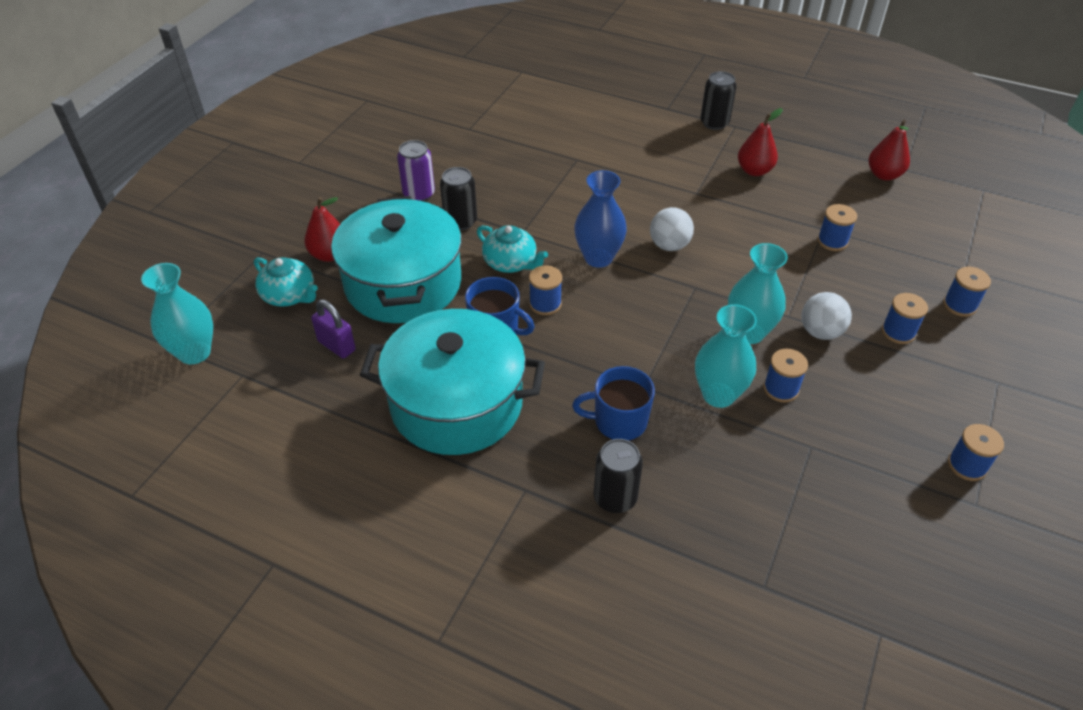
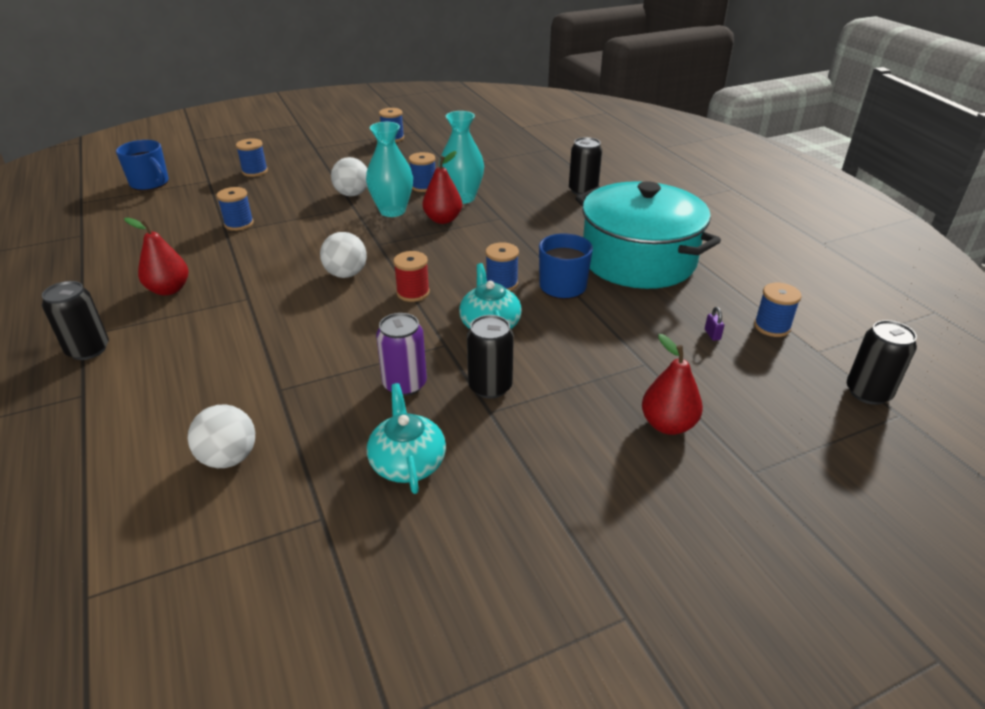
camera: 140 degrees left, 10 degrees down
turquoise vase [141,263,213,365] -> black can [847,320,917,405]
turquoise teapot [254,257,318,307] -> turquoise teapot moved to [367,383,446,494]
purple padlock [311,299,356,358] -> purple padlock [705,307,724,341], size x0.49
turquoise pot [331,196,461,323] -> none
purple can [397,140,435,202] -> purple can moved to [376,313,427,396]
blue mug [572,366,655,441] -> blue mug moved to [116,140,169,191]
blue vase [574,170,627,268] -> red spool [393,251,430,302]
red pear [868,120,910,180] -> red pear moved to [423,151,462,224]
blue spool [882,293,928,344] -> blue spool moved to [754,283,802,337]
none -> white ball [188,405,255,468]

